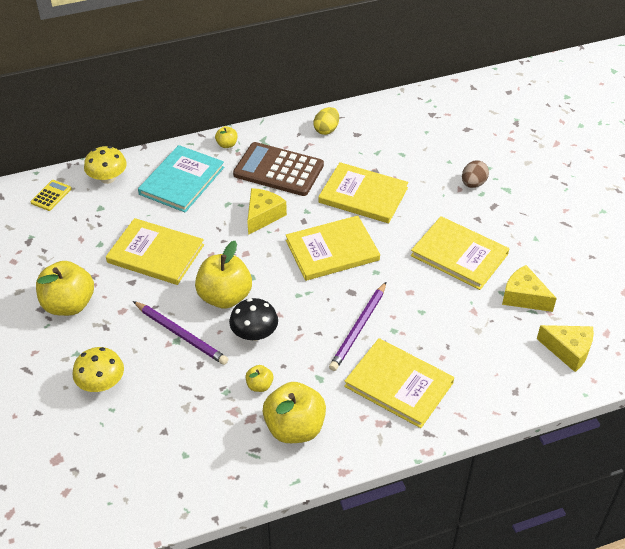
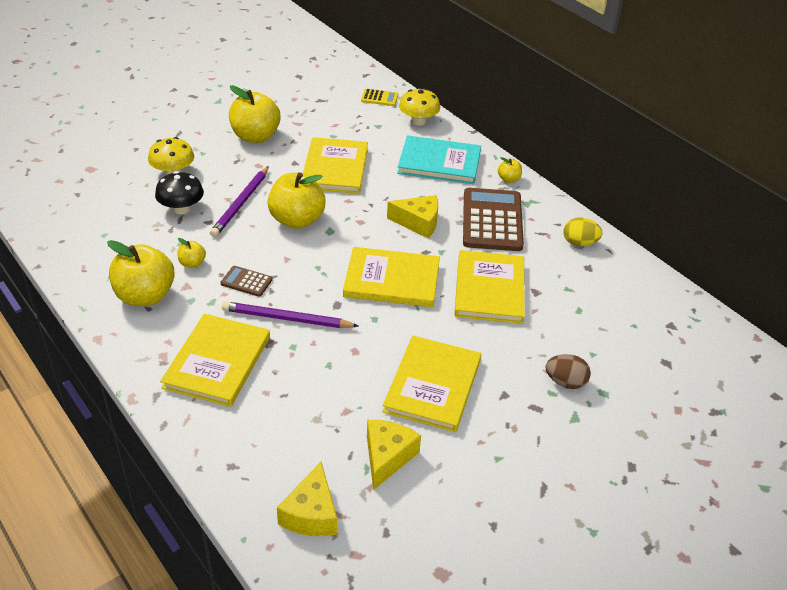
camera: 70 degrees right, 5 degrees down
black mushroom [229,298,278,341] -> black mushroom moved to [155,171,204,214]
yellow book [286,215,380,281] -> yellow book turned 45 degrees counterclockwise [343,247,440,307]
none -> brown calculator [221,266,273,297]

